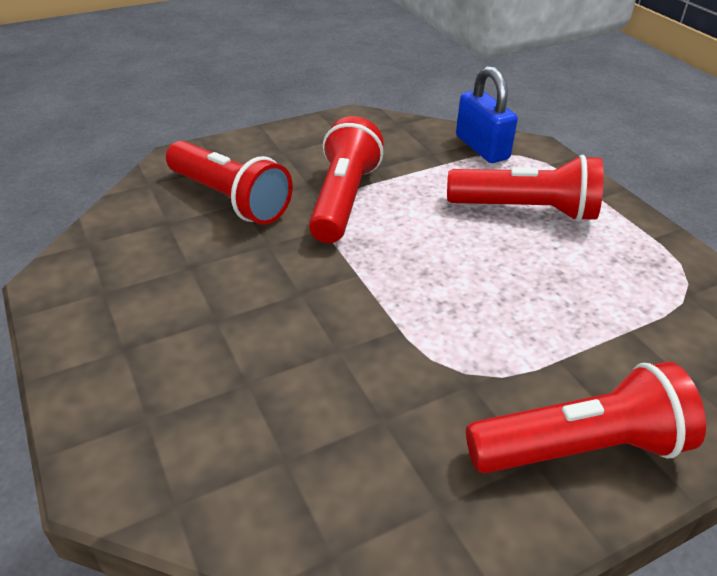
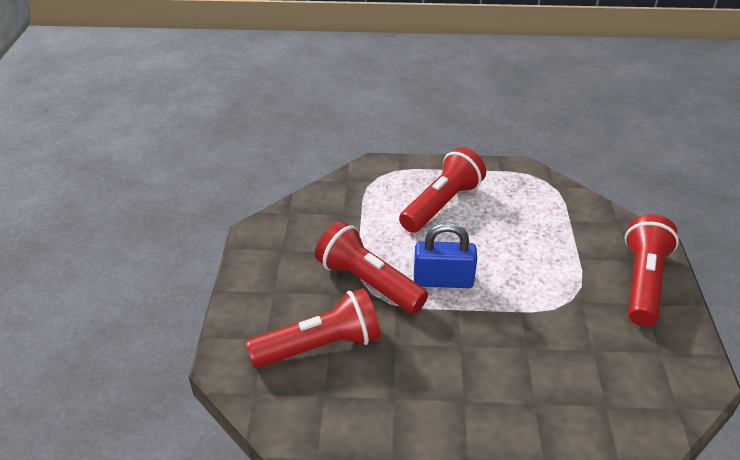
camera: 60 degrees left, 0 degrees up
blue padlock [456,66,518,163] -> blue padlock moved to [414,223,477,288]

